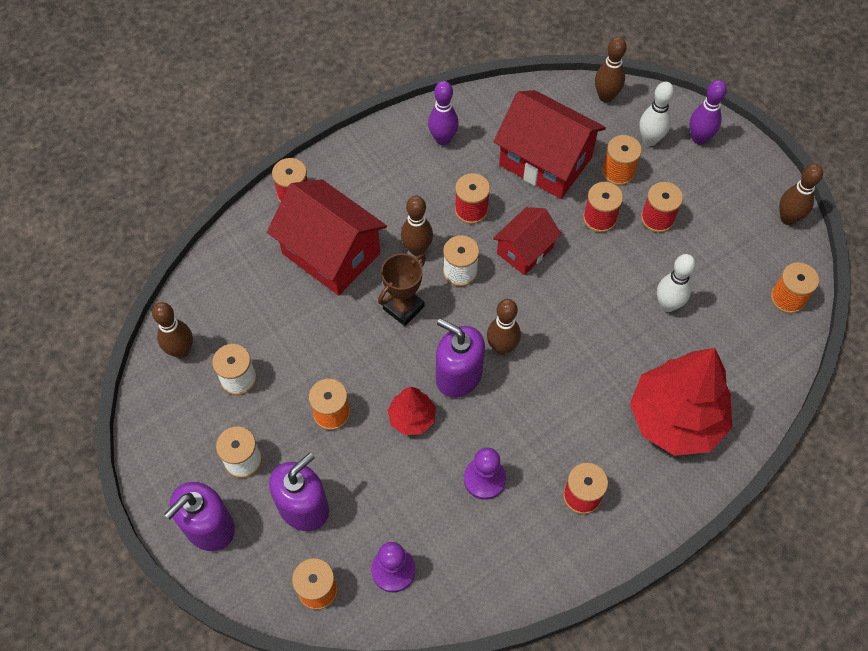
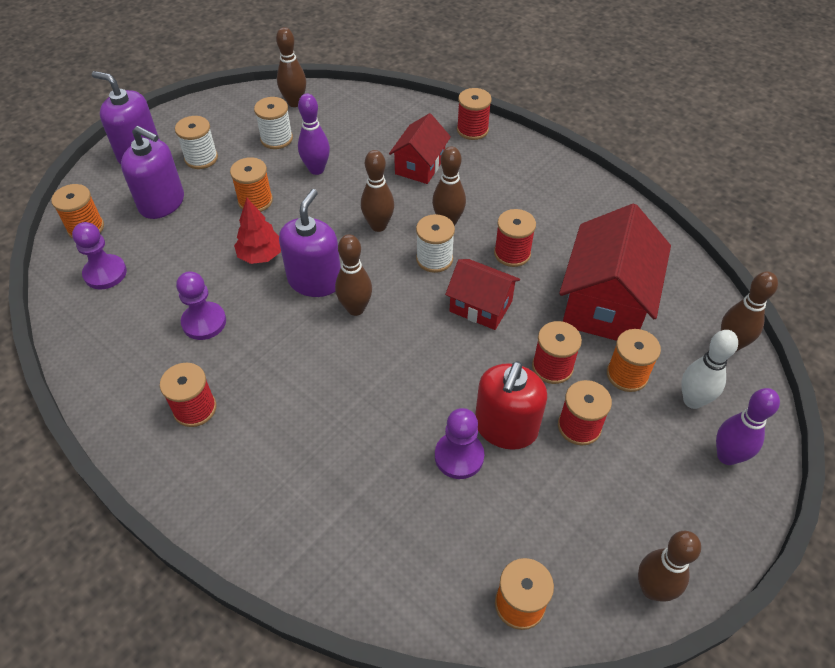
camera: 75 degrees right, 10 degrees down
red house [267,179,387,296] -> red house [389,113,451,184], size x0.59
brown trophy [378,253,426,326] -> brown bowling pin [361,150,394,232]
purple bowling pin [428,81,459,145] -> purple bowling pin moved to [298,93,330,175]
red tree [630,348,732,456] -> none
white bowling pin [657,254,696,312] -> purple pawn [435,408,484,479]
none -> red soap dispenser [475,361,547,450]

